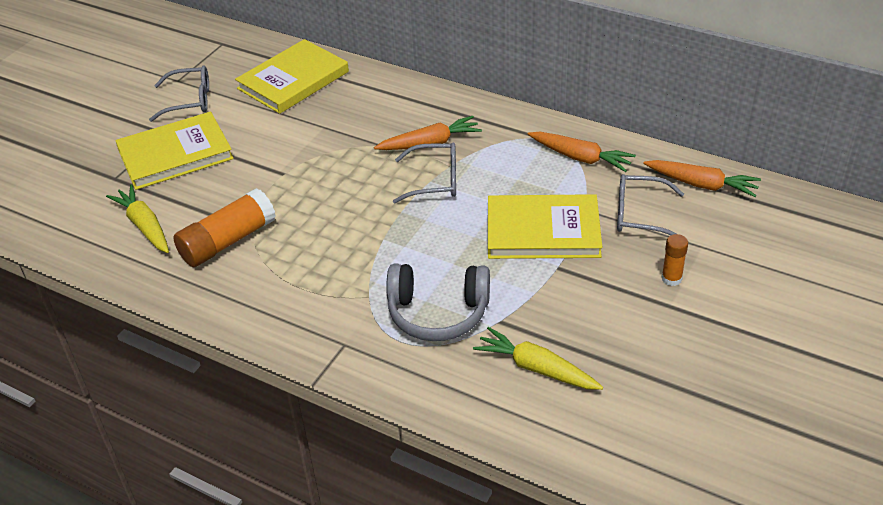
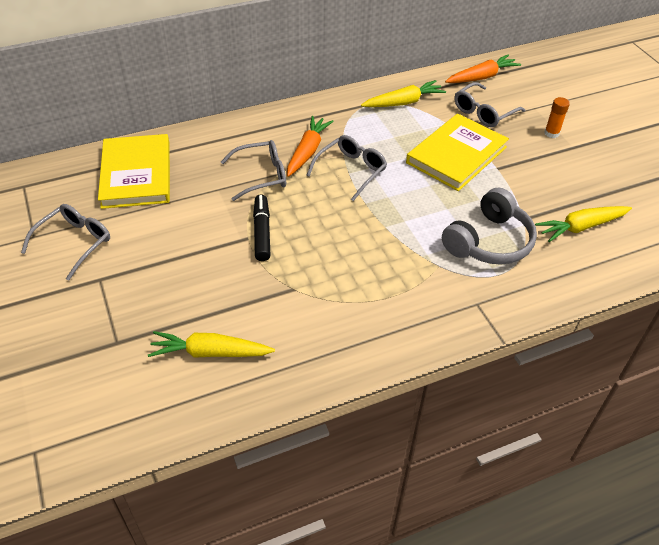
camera: 55 degrees left, 5 degrees up
yellow book [115,111,234,190] -> none
orange glue stick [173,188,276,267] -> none
orange carrot [528,132,636,172] -> yellow carrot [361,80,446,107]
none -> grey glasses [221,140,286,201]
none -> black marker [253,194,270,261]

